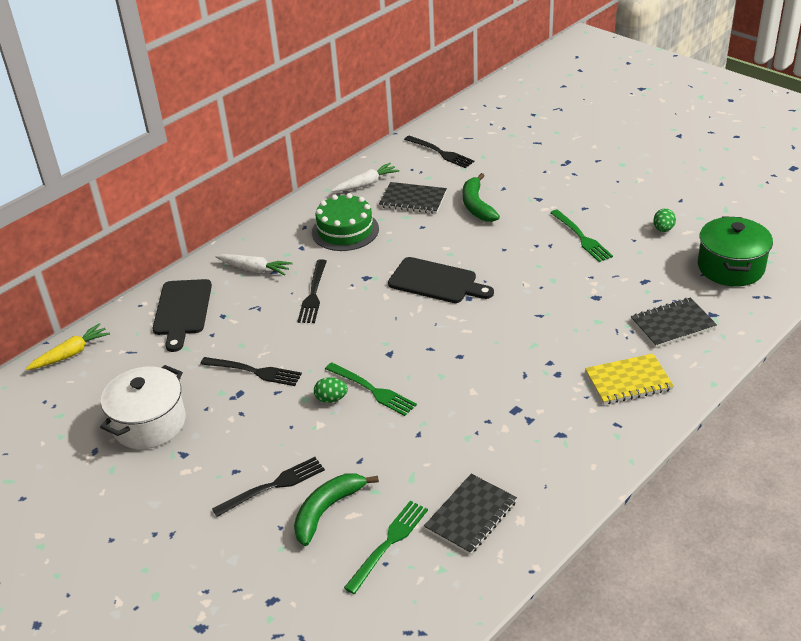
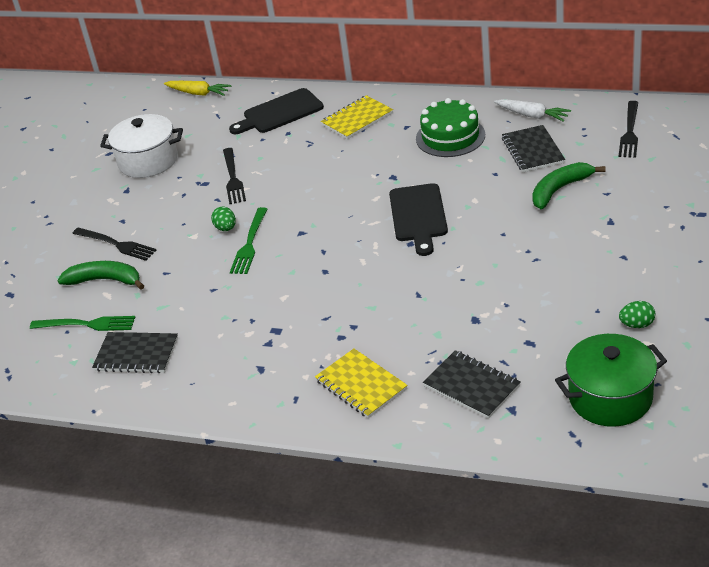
camera: 65 degrees right, 0 degrees up
white carrot [215,254,292,275] -> yellow notebook [321,95,393,139]
black fork [297,259,327,323] -> none
green fork [550,209,613,262] -> none

